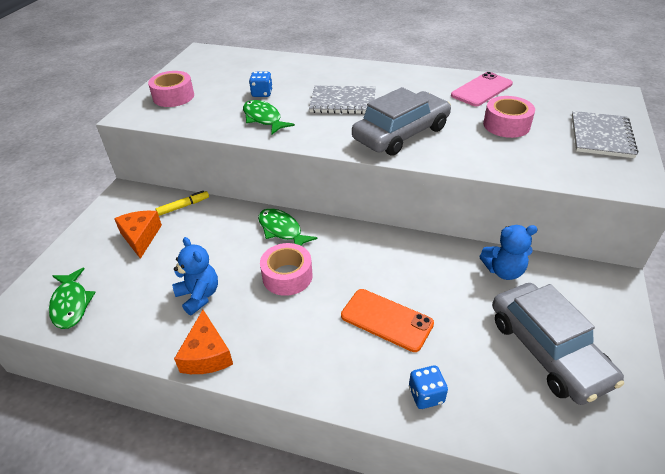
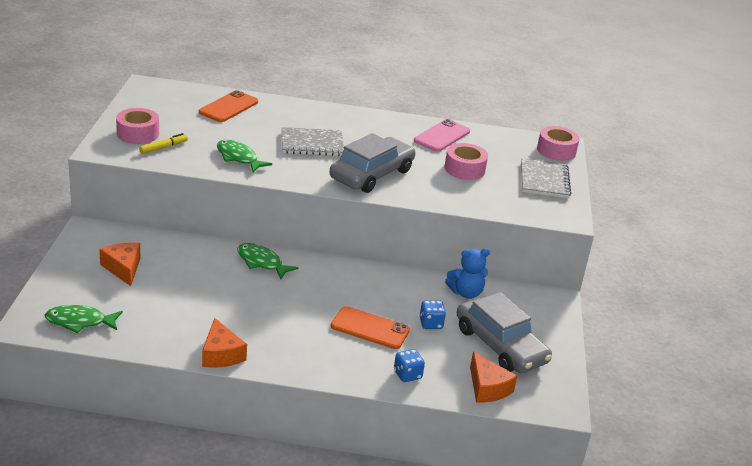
camera: 15 degrees left, 10 degrees down
green fish [49,268,96,329] -> green fish turned 120 degrees clockwise [45,305,123,333]
yellow marker [156,191,209,216] -> yellow marker moved to [139,133,188,154]
blue teddy bear [172,237,218,315] -> none
blue dice [249,72,273,97] -> blue dice moved to [419,300,446,329]
pink tape [260,243,313,296] -> pink tape moved to [537,126,580,161]
none -> orange phone [199,90,258,122]
none -> orange cheese [470,352,517,403]

